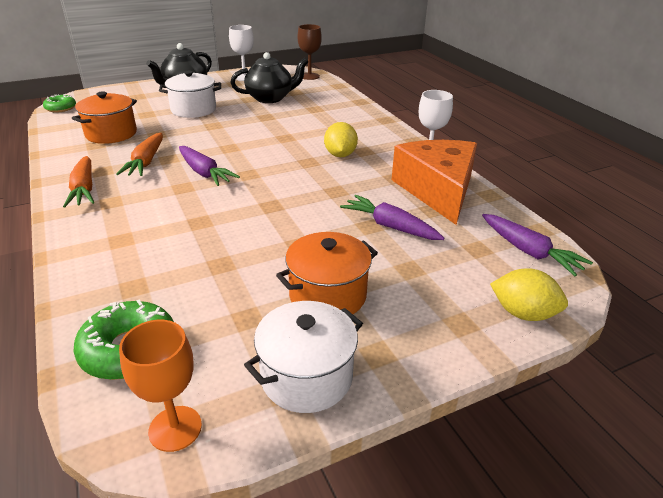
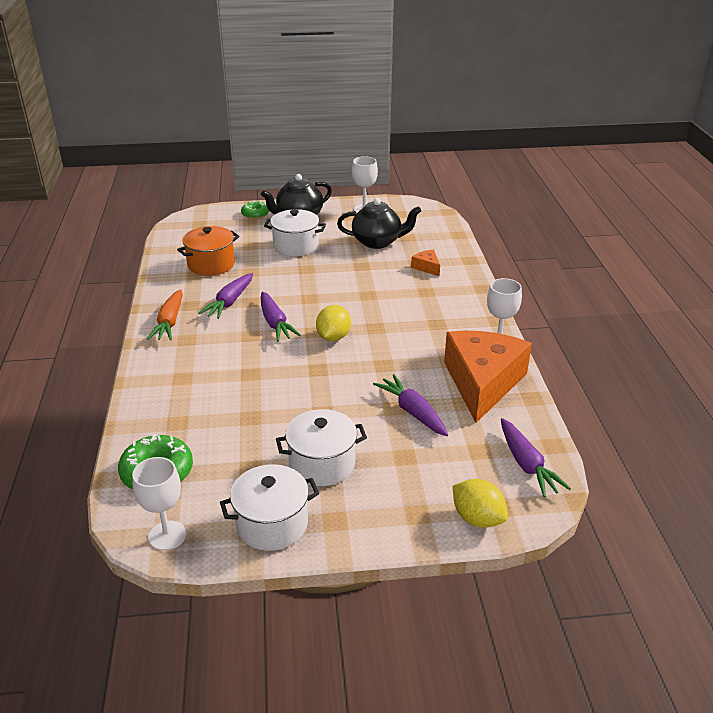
camera: 20 degrees right, 0 degrees up
green donut [43,94,76,112] -> green donut moved to [241,201,269,219]
orange carrot [116,133,163,176] -> purple carrot [198,273,253,319]
orange goblet [119,320,202,452] -> white goblet [132,457,186,550]
orange pot [276,232,378,314] -> white pot [276,409,367,486]
brown goblet [297,24,322,80] -> none
yellow lemon [324,122,358,157] -> yellow lemon moved to [316,305,351,341]
none -> orange cheese [411,250,440,277]

